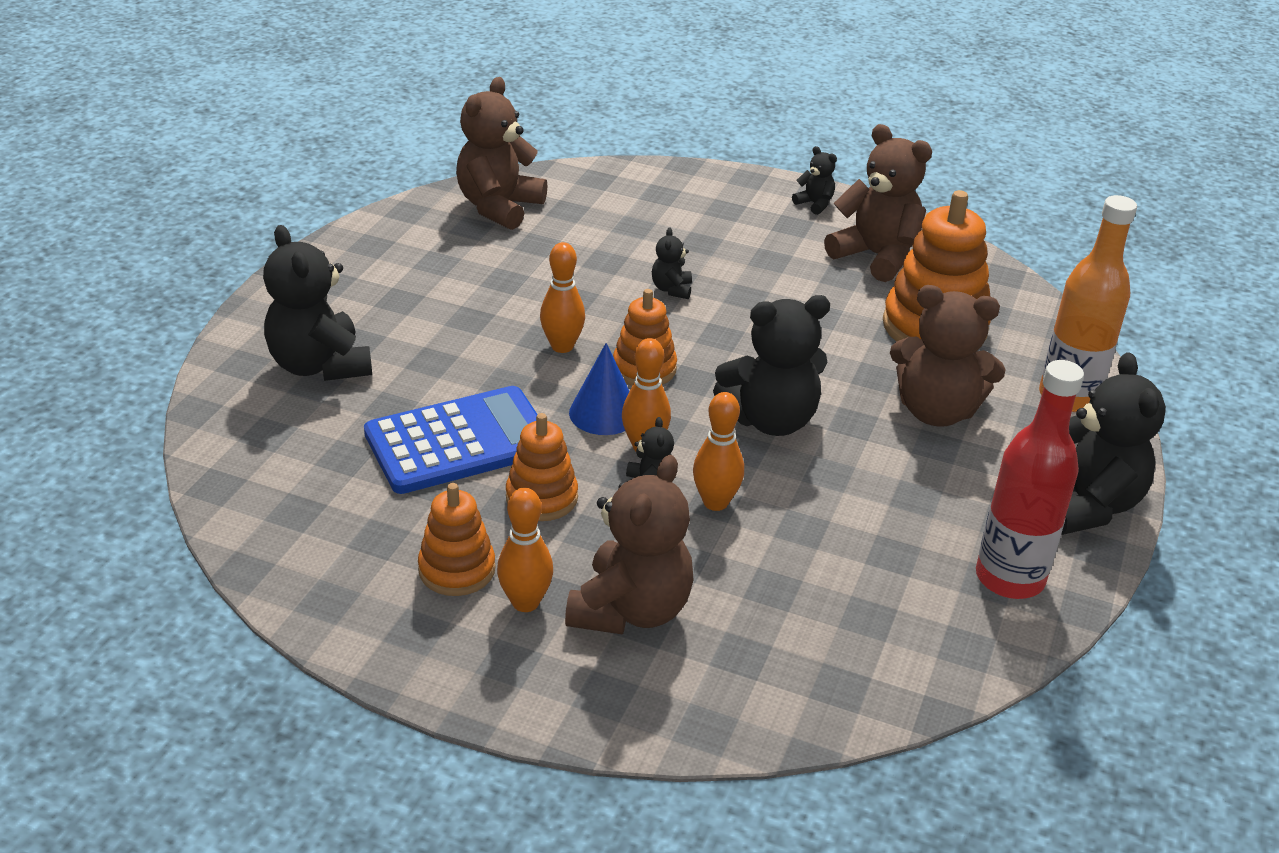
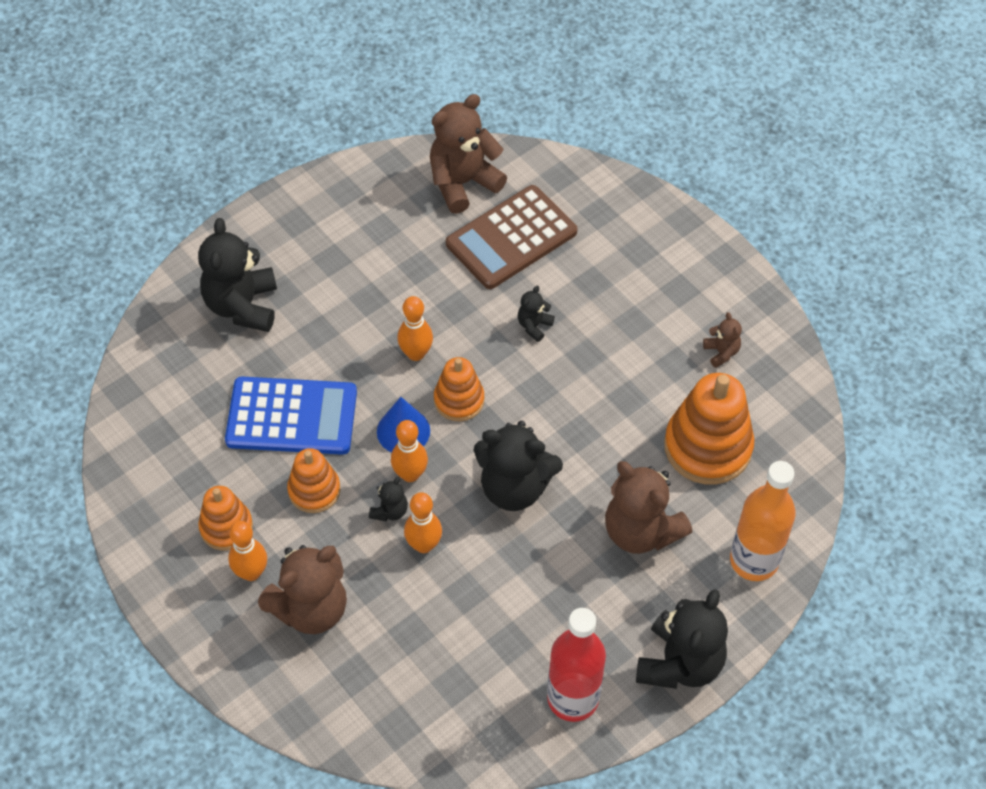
camera: 30 degrees right, 20 degrees up
black teddy bear [792,146,837,215] -> none
brown teddy bear [824,124,932,282] -> brown teddy bear [703,312,742,368], size x0.46
none -> brown calculator [446,185,577,289]

